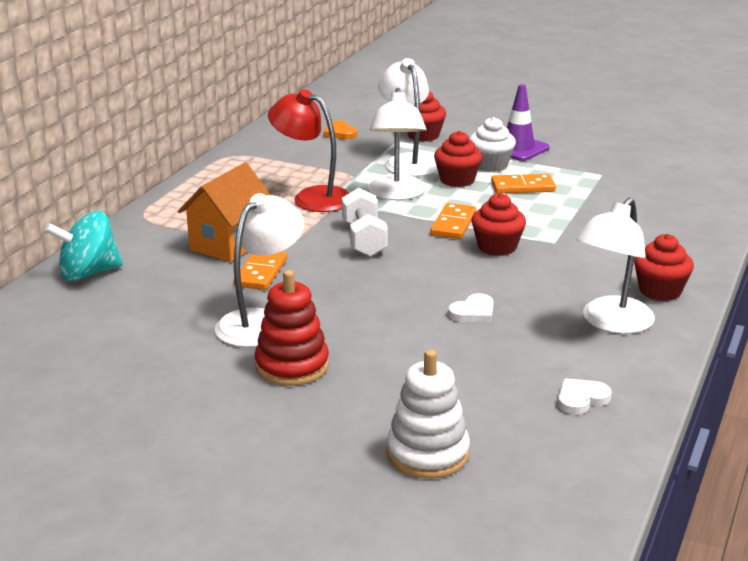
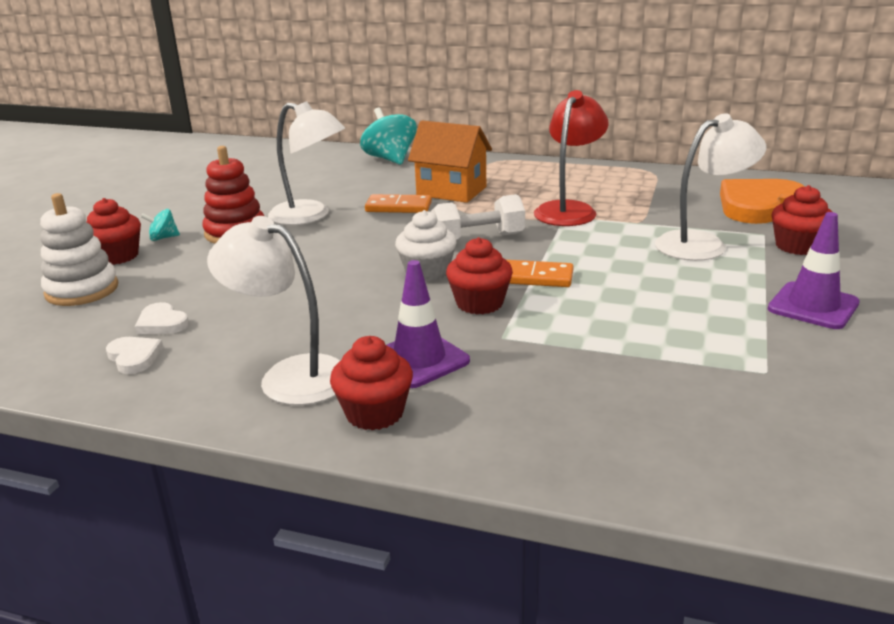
camera: 85 degrees right, 0 degrees up
orange heart [324,120,357,139] -> orange heart [720,179,805,224], size x2.11
white lamp [368,88,426,200] -> none
red cupcake [434,131,482,187] -> red cupcake moved to [86,198,141,265]
white heart [448,293,494,322] -> white heart moved to [135,302,189,334]
white cupcake [469,117,516,172] -> white cupcake moved to [395,210,457,282]
orange domino [491,174,556,194] -> none
none -> turquoise spinning top [141,209,180,241]
none -> purple traffic cone [387,260,470,388]

